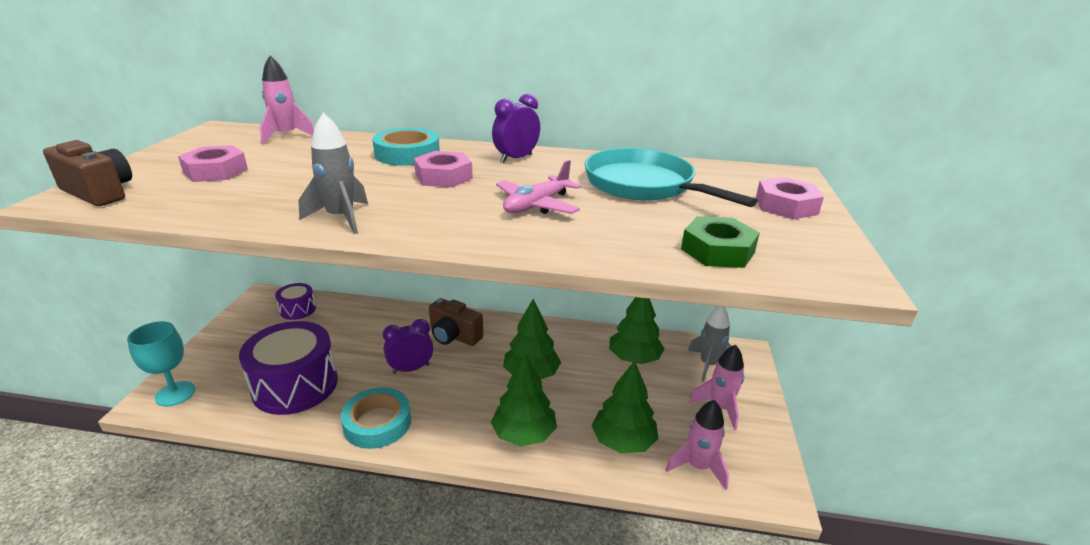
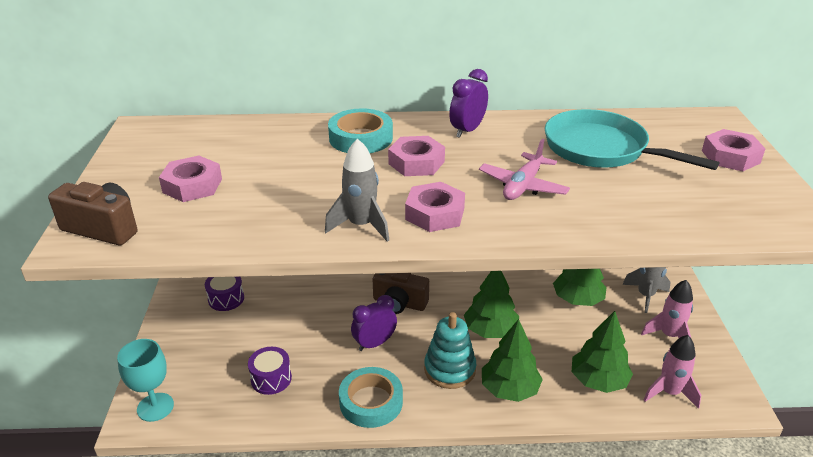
camera: 10 degrees left, 5 degrees up
purple drum [239,321,338,415] -> purple drum [248,347,292,395], size x0.50
pink rocket [260,56,314,144] -> none
green nut [681,216,760,268] -> none
none -> pink nut [405,182,465,232]
none -> turquoise stacking toy [424,312,476,389]

